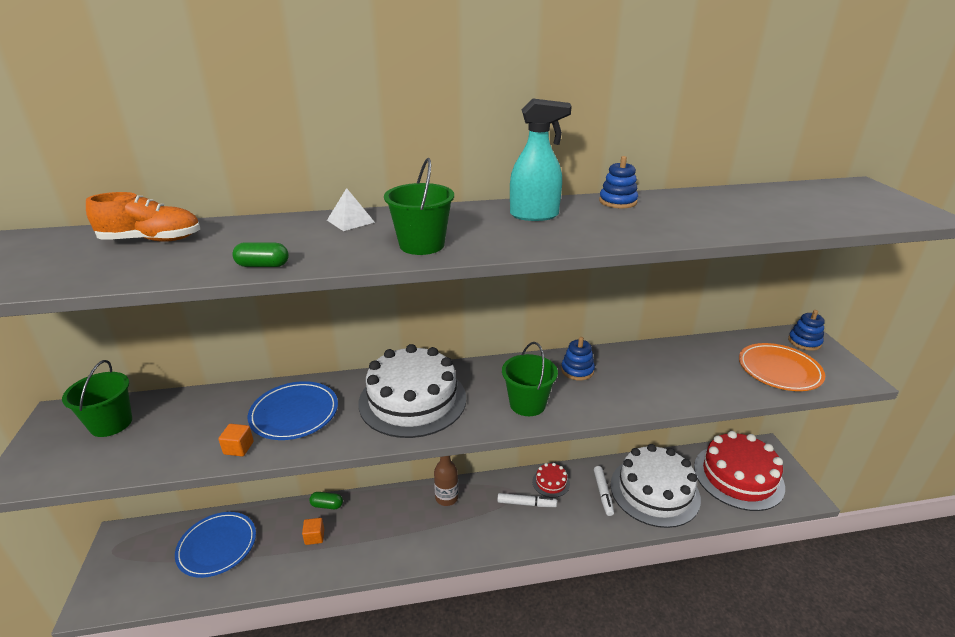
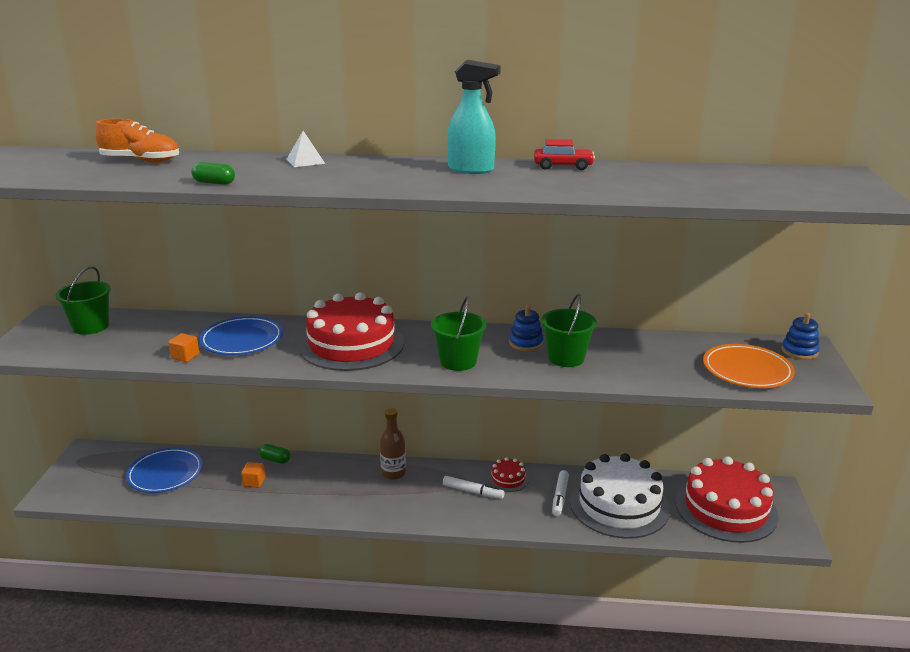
camera: 15 degrees right, 5 degrees down
white cake [358,344,466,438] -> red cake [299,292,404,371]
green bucket [384,158,454,255] -> green bucket moved to [541,294,597,367]
blue stacking toy [599,156,638,208] -> red car [534,139,595,170]

